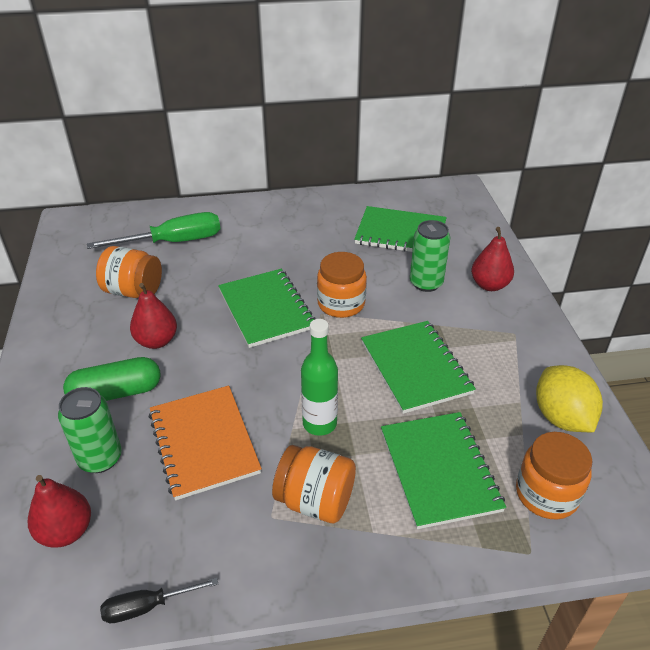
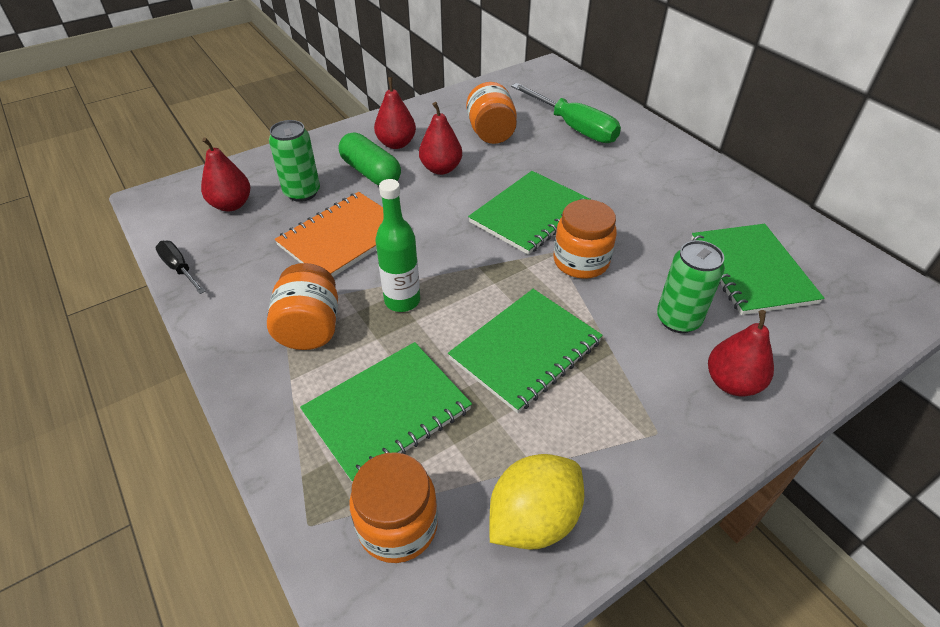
camera: 65 degrees right, 5 degrees up
none -> red pear [374,77,416,149]

